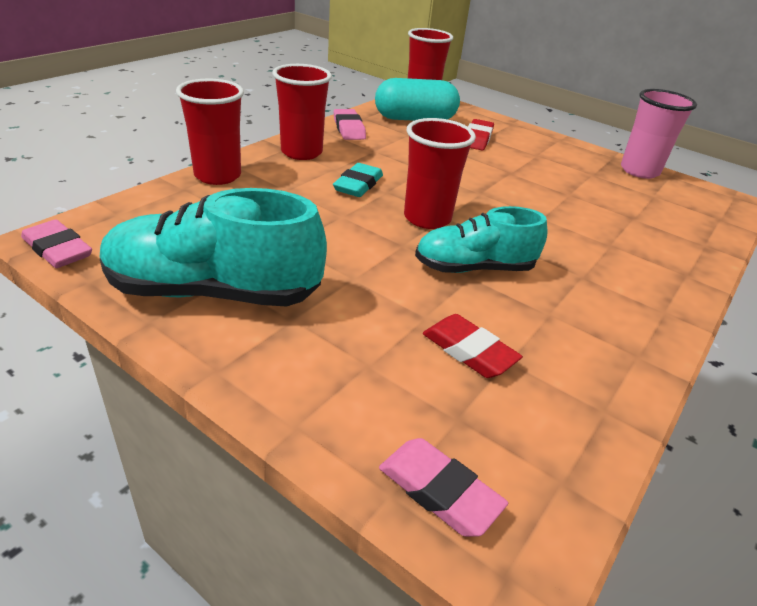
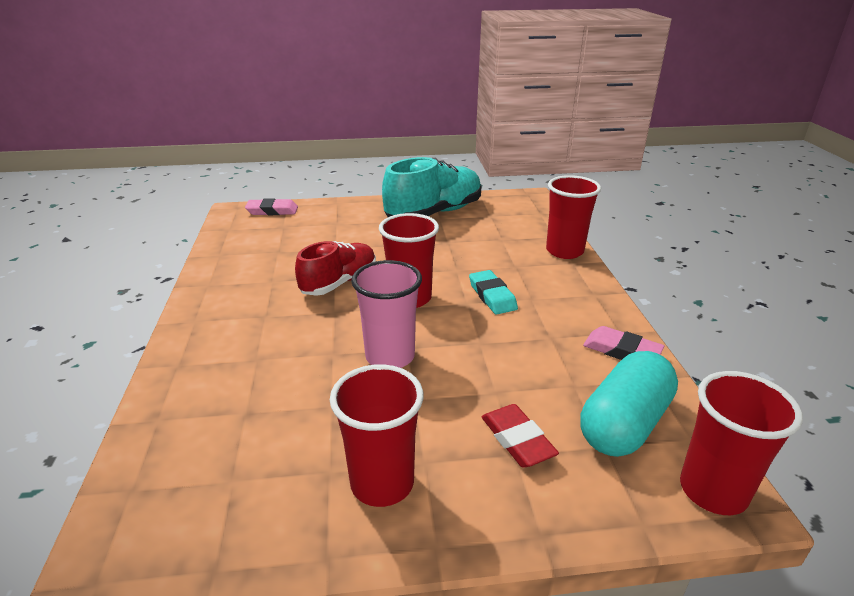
camera: 140 degrees right, 5 degrees down
pink eraser [21,219,92,268] -> none
red cup [273,64,332,160] -> red cup moved to [330,364,424,507]
turquoise shoe [415,206,547,273] -> red shoe [295,241,376,296]
red eraser [423,314,523,378] -> none
pink cup [621,89,697,179] -> pink cup moved to [351,260,422,368]

